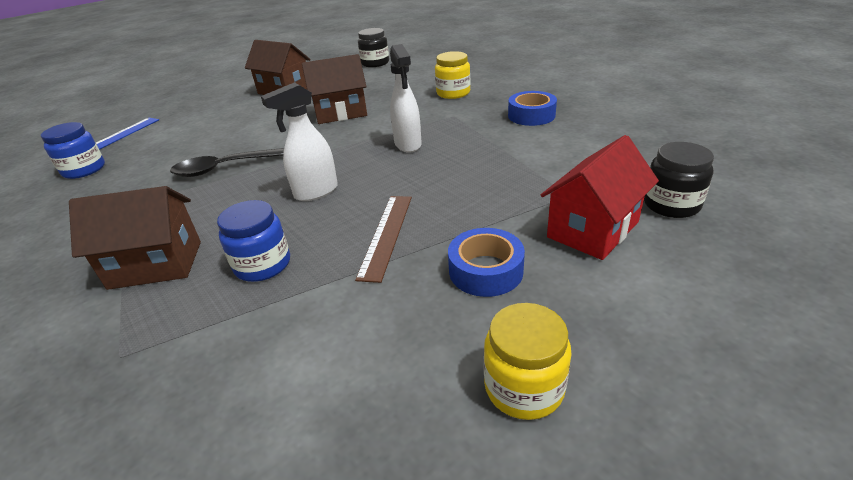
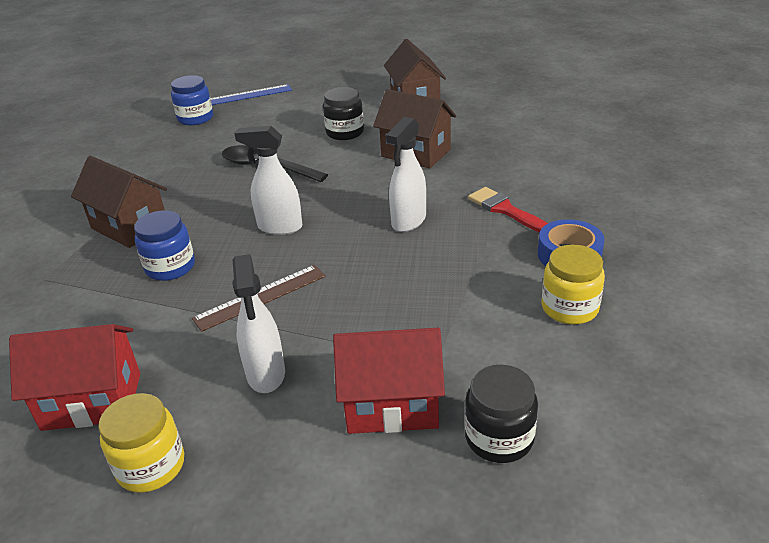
camera: 45 degrees right, 0 degrees up
black jar [358,28,389,67] -> black jar moved to [323,87,364,140]
yellow jar [435,51,470,99] -> yellow jar moved to [542,245,605,325]
blue tape [448,228,525,297] -> white spray bottle [232,254,285,393]
none -> red house [9,324,140,431]
none -> red brush [468,187,548,232]

